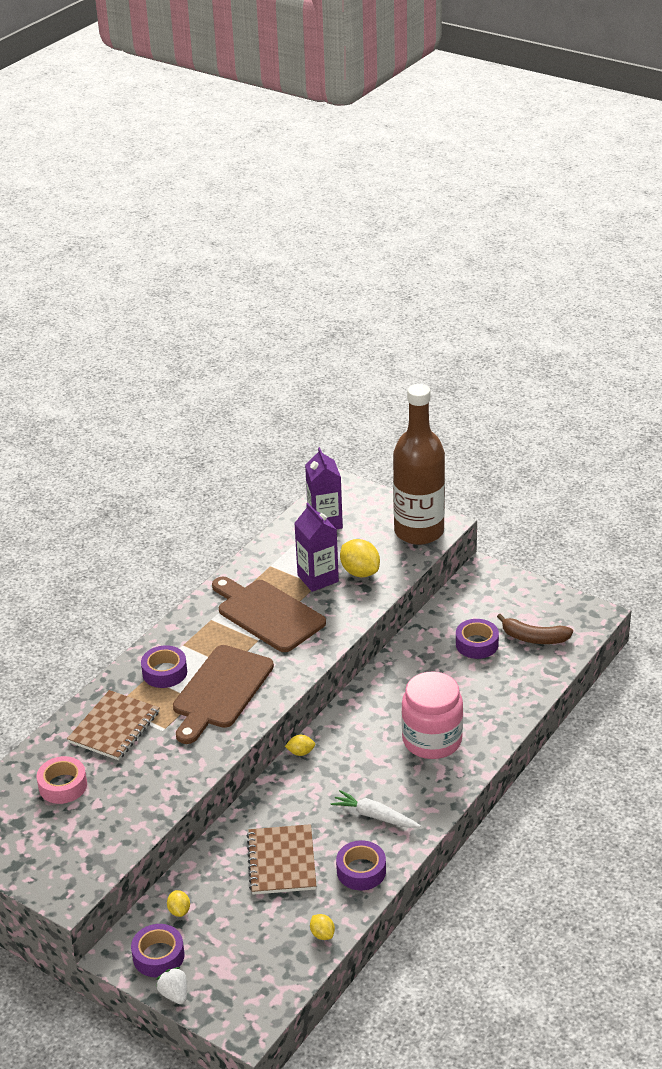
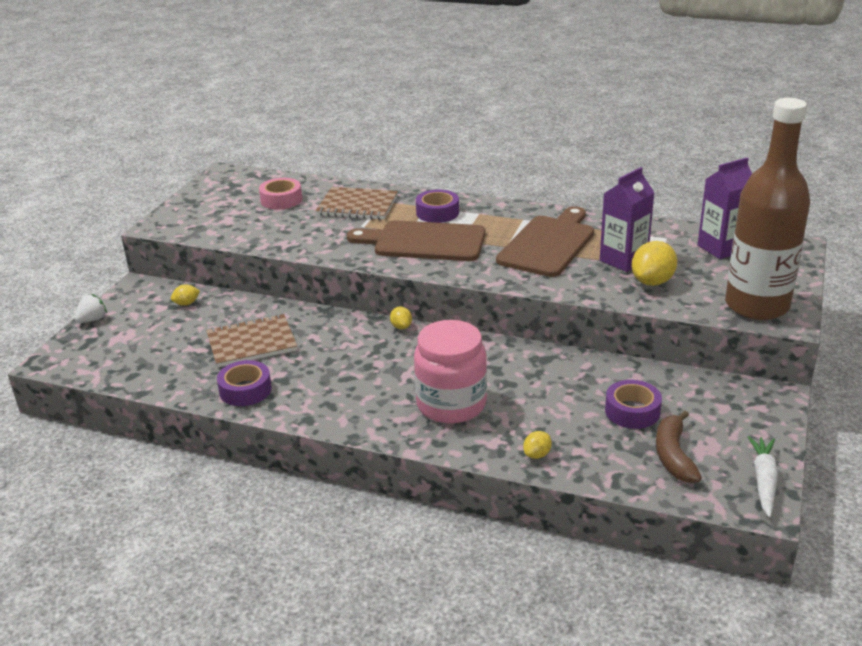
camera: 75 degrees right, 5 degrees down
purple tape [131,924,184,977] -> none
yellow lemon [310,914,335,940] -> yellow lemon moved to [523,431,552,459]
white carrot [331,790,421,828] -> white carrot moved to [748,436,778,518]

